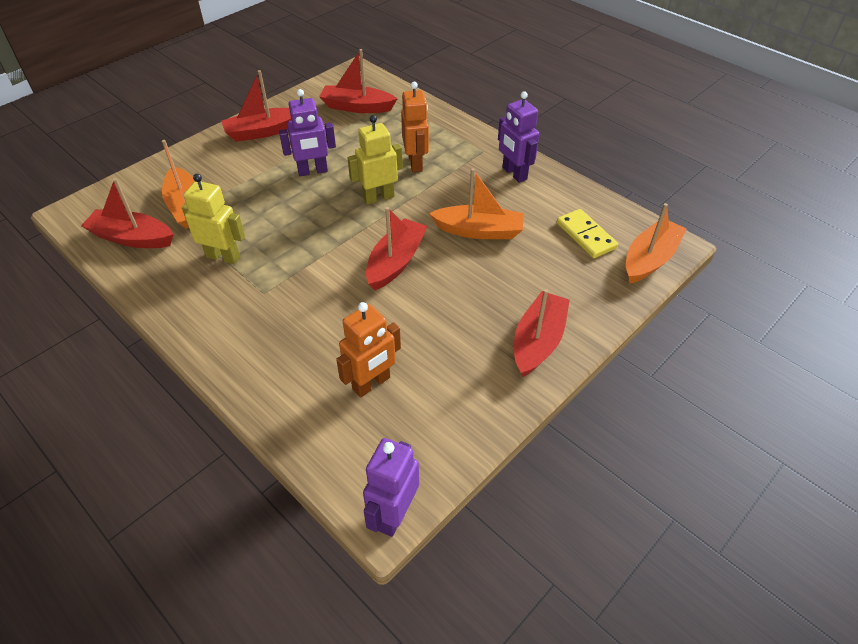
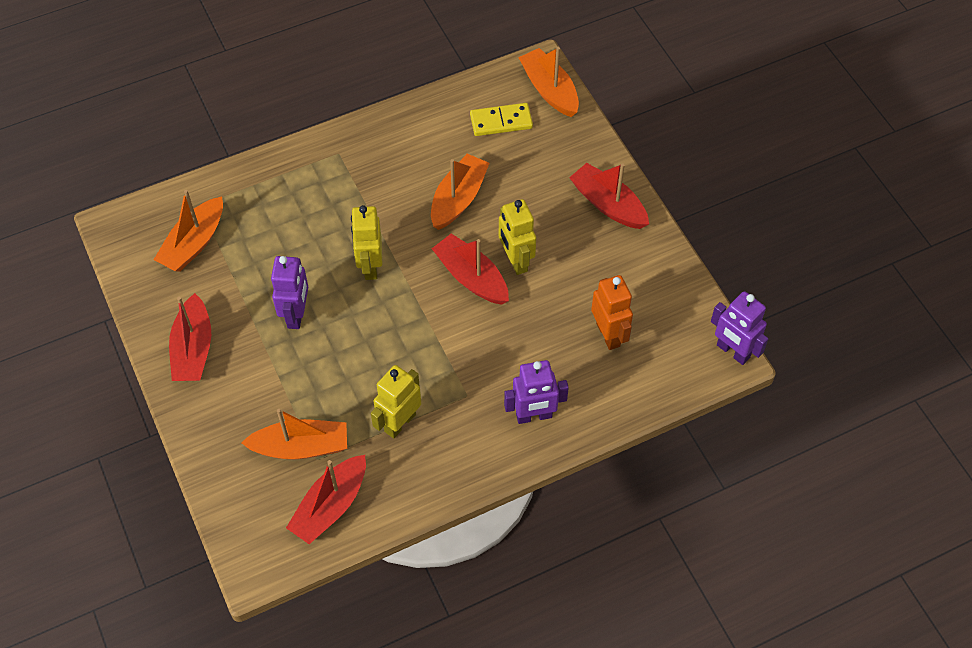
camera: 70 degrees left, 10 degrees up
red boat [319,49,398,113] -> orange boat [153,190,223,272]
orange robot [401,82,429,172] -> none
purple robot [498,91,539,183] -> purple robot moved to [504,360,569,424]
none -> yellow robot [499,199,536,275]

